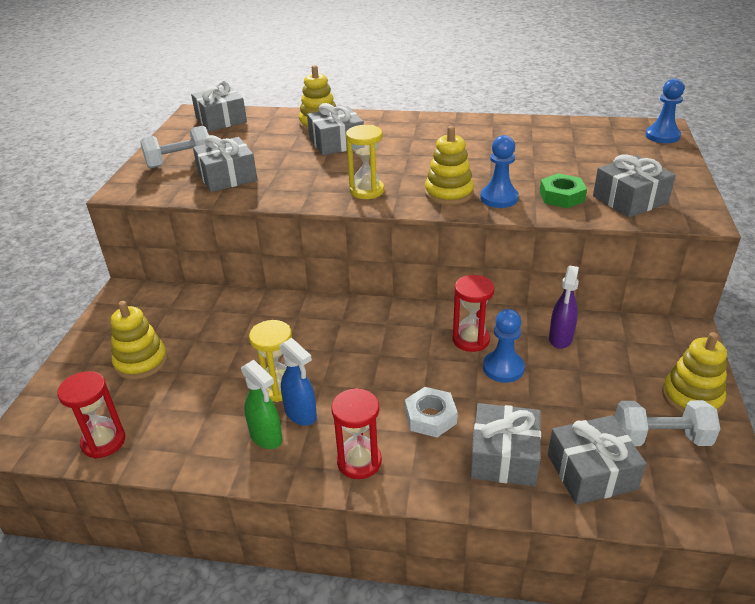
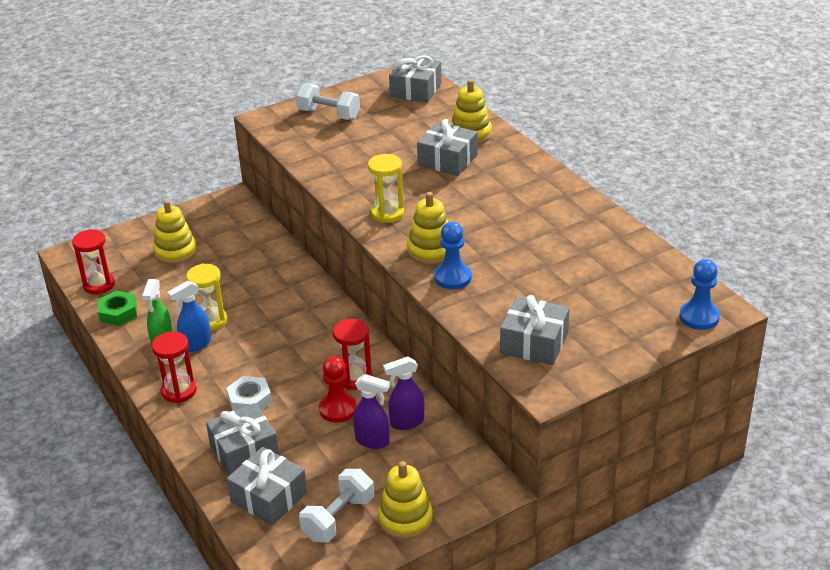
camera: 50 degrees right, 0 degrees up
grey gift [193,135,257,192] -> none
blue spray bottle [279,338,317,426] -> blue spray bottle turned 45 degrees clockwise [167,281,211,352]
blue pawn [483,309,525,383] -> red pawn [319,356,357,422]
green nut [539,173,587,208] -> green nut moved to [98,290,137,326]
white dumbbell [614,400,720,446] -> white dumbbell turned 75 degrees clockwise [299,469,374,543]
none -> purple spray bottle [353,374,390,449]

